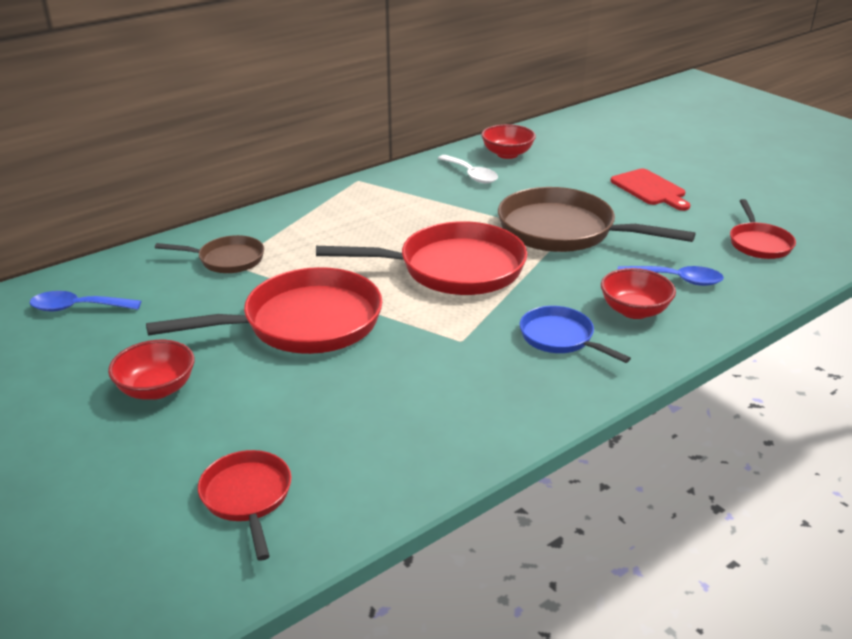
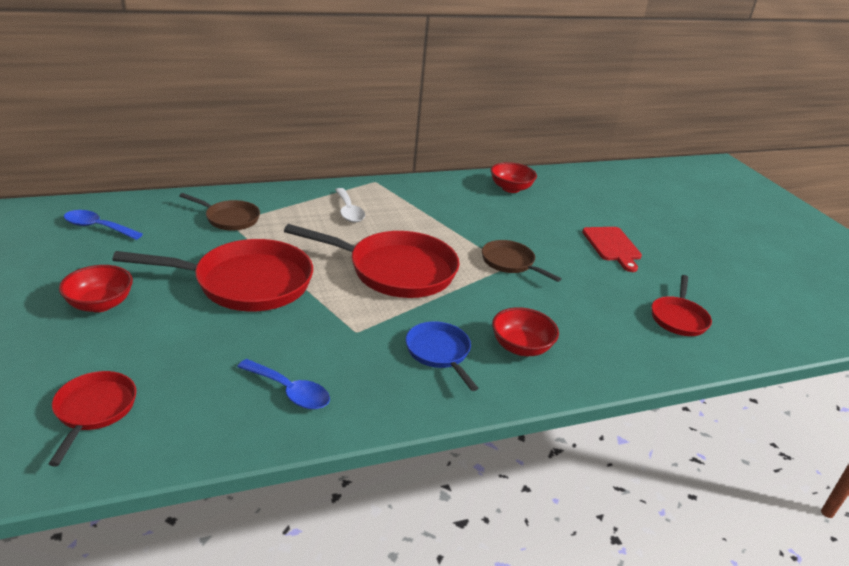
camera: 15 degrees right, 0 degrees up
white spoon [438,155,498,183] -> white spoon moved to [335,188,365,222]
brown pan [498,187,696,252] -> brown pan [482,240,562,282], size x0.53
blue spoon [617,266,724,286] -> blue spoon moved to [237,359,330,409]

